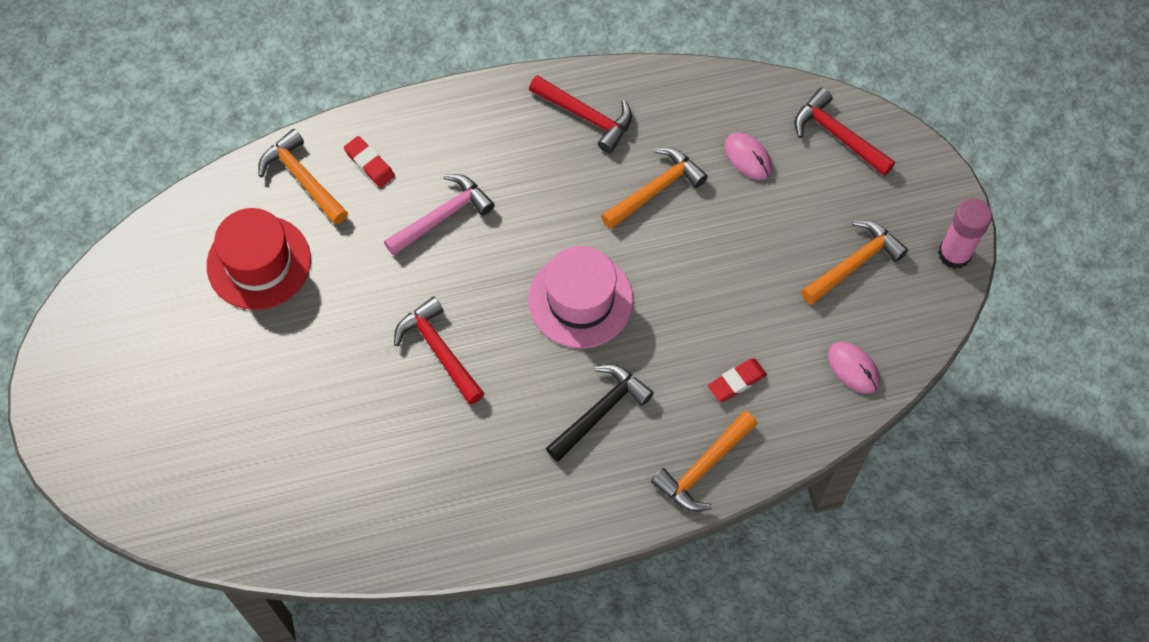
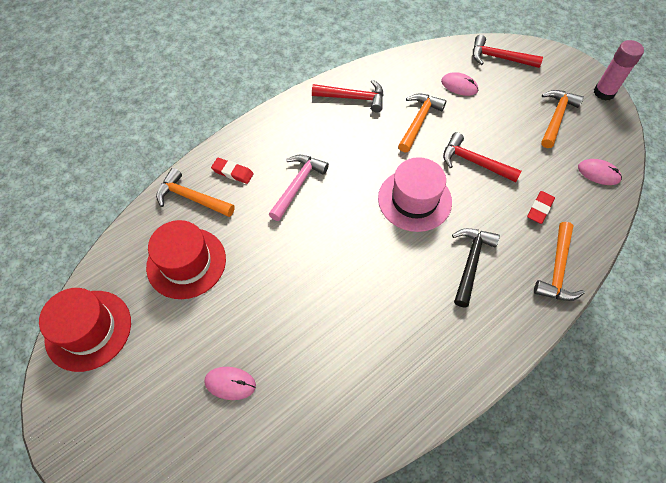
camera: 25 degrees left, 5 degrees down
red hammer [394,297,484,405] -> red hammer moved to [443,132,522,182]
none -> red hat [39,288,131,372]
none -> pink mouse [204,367,256,400]

